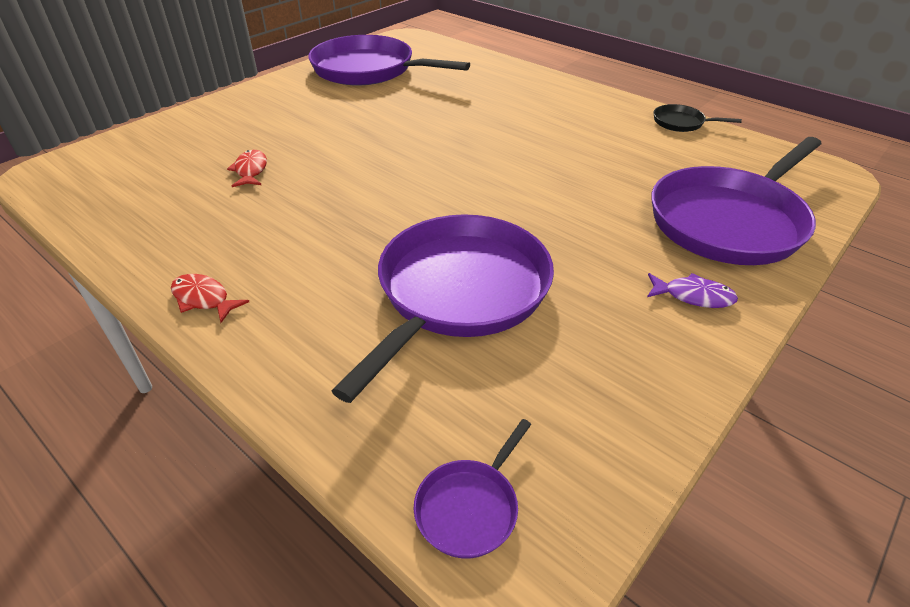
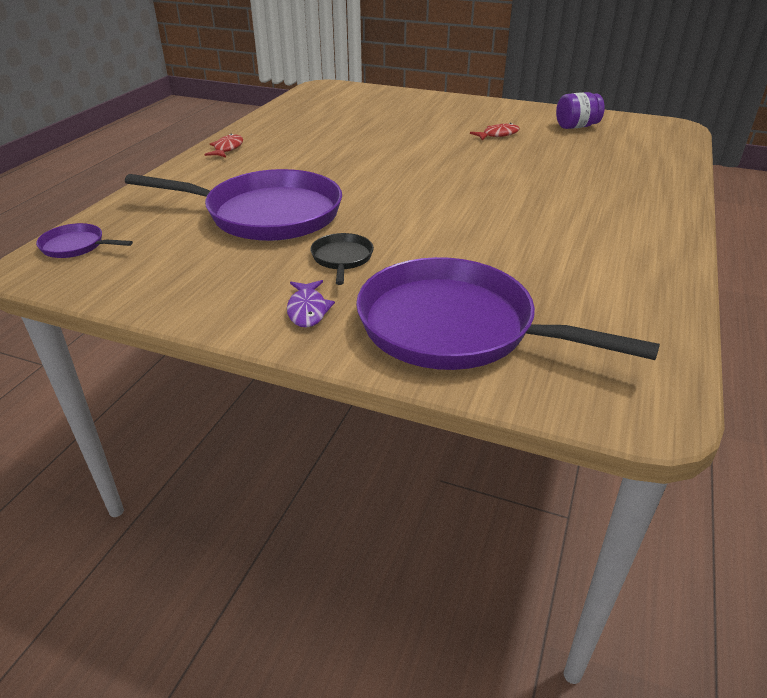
camera: 70 degrees right, 5 degrees down
red fish [227,150,267,187] -> red fish moved to [470,123,520,140]
purple pan [308,35,470,85] -> purple jar [556,92,605,129]
black pan [654,104,742,132] -> black pan moved to [310,233,374,285]

